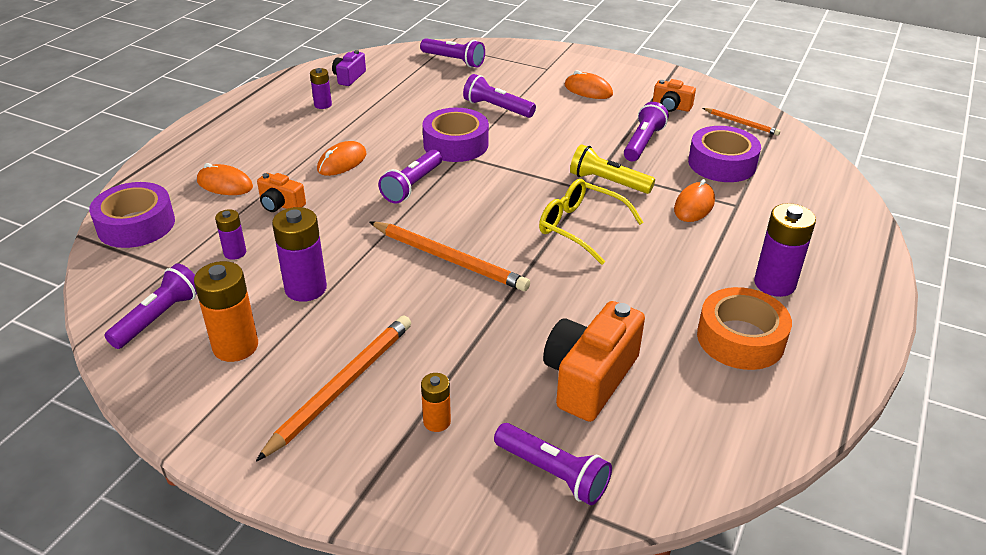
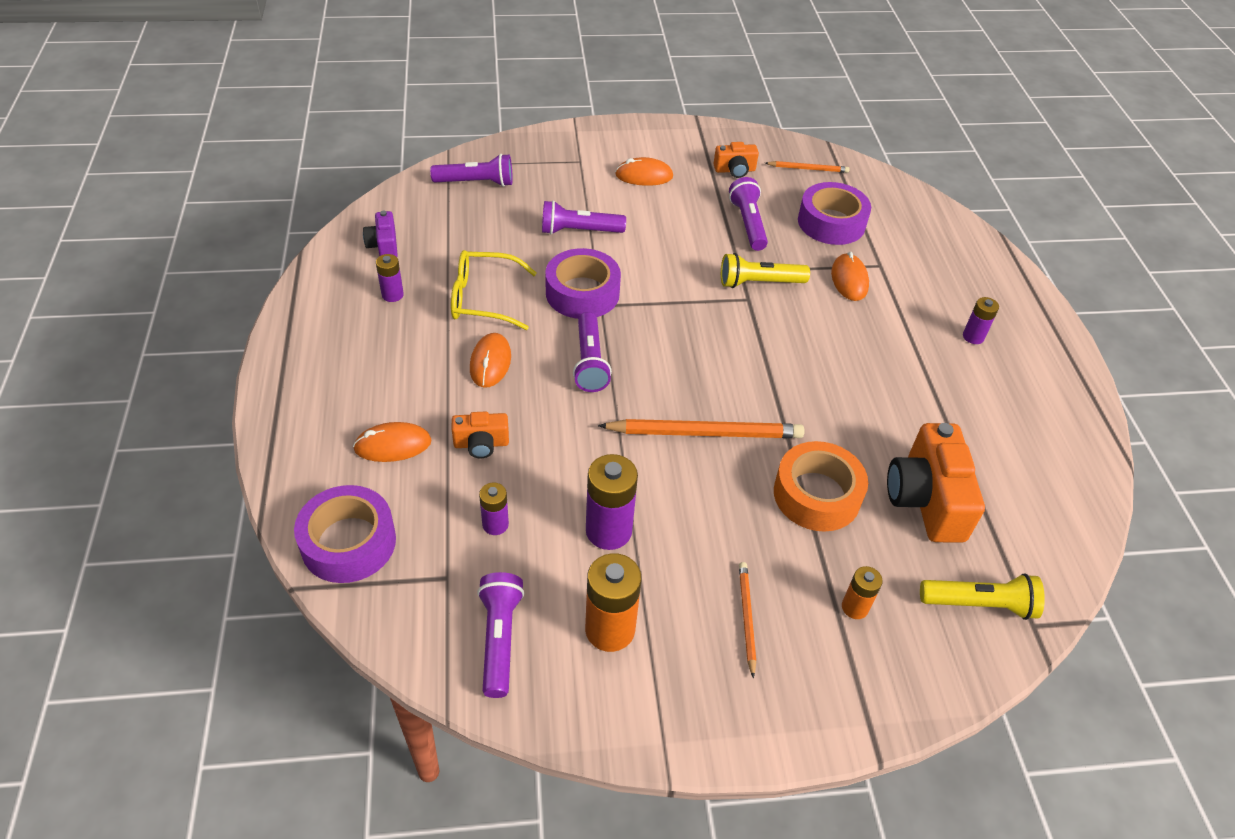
camera: 35 degrees left, 10 degrees up
orange pencil [256,315,411,462] -> orange pencil [739,562,756,679], size x0.54
purple flashlight [494,423,612,505] -> yellow flashlight [920,573,1045,620]
yellow glasses [539,179,644,265] -> yellow glasses moved to [451,250,537,330]
orange tape [697,287,792,370] -> orange tape moved to [774,441,868,532]
purple battery [754,203,816,297] -> purple battery [963,297,999,344], size x0.56

